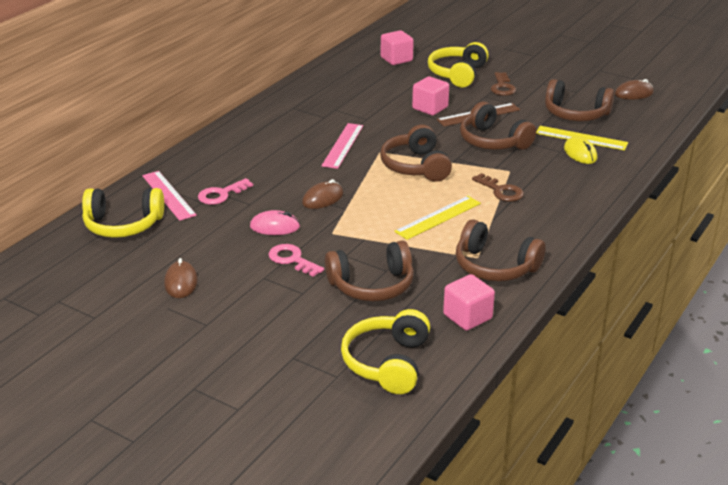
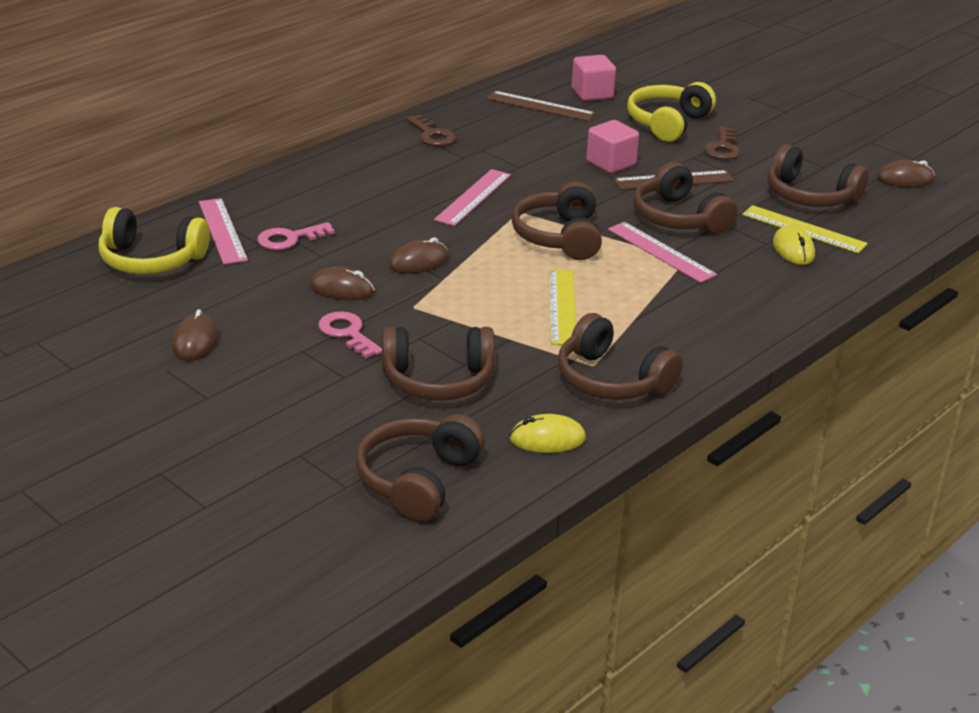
camera: 10 degrees right, 0 degrees up
pink mouse [250,210,300,235] -> brown mouse [310,266,375,300]
yellow headphones [341,309,430,394] -> brown headphones [356,414,485,522]
yellow ruler [394,196,481,240] -> yellow ruler turned 60 degrees counterclockwise [548,269,576,345]
pink cube [443,274,495,331] -> yellow mouse [509,414,586,453]
brown key [472,173,524,202] -> brown key moved to [406,115,455,146]
none -> brown ruler [486,91,596,122]
none -> pink ruler [608,222,717,283]

